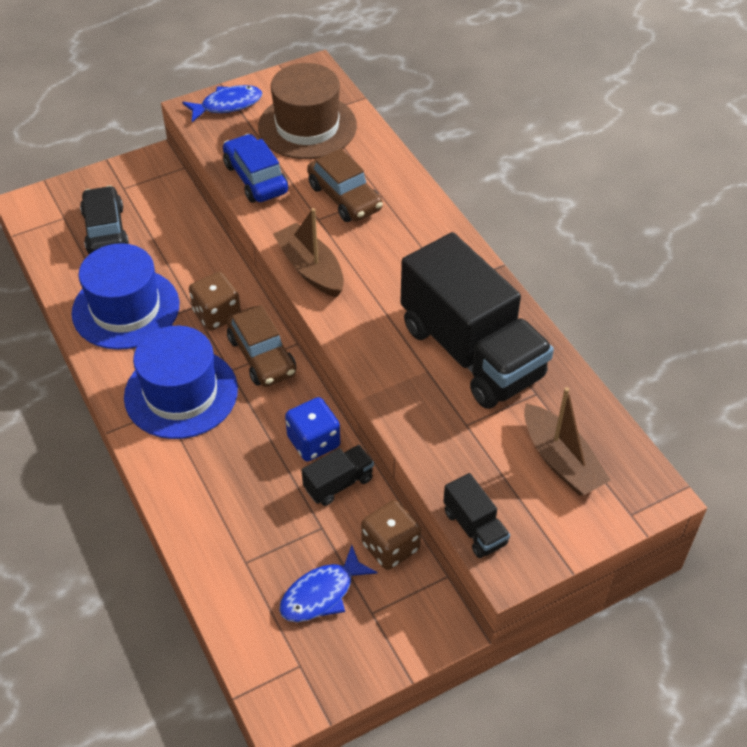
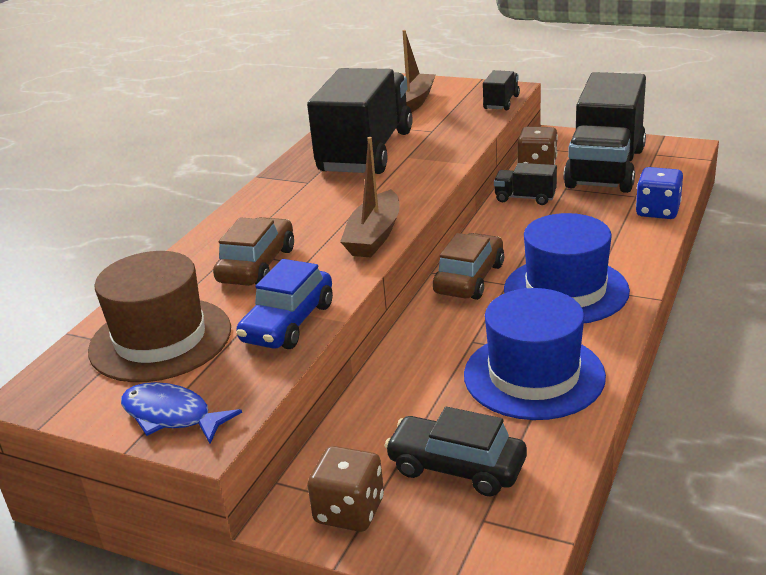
camera: 125 degrees left, 20 degrees down
black car [80,185,129,254] -> black car turned 75 degrees clockwise [384,407,527,496]
brown dice [189,272,241,331] -> brown dice moved to [307,446,384,532]
blue fish [279,545,378,622] -> black truck [563,72,646,193]
blue dice [285,397,340,461] -> blue dice moved to [636,167,683,219]

